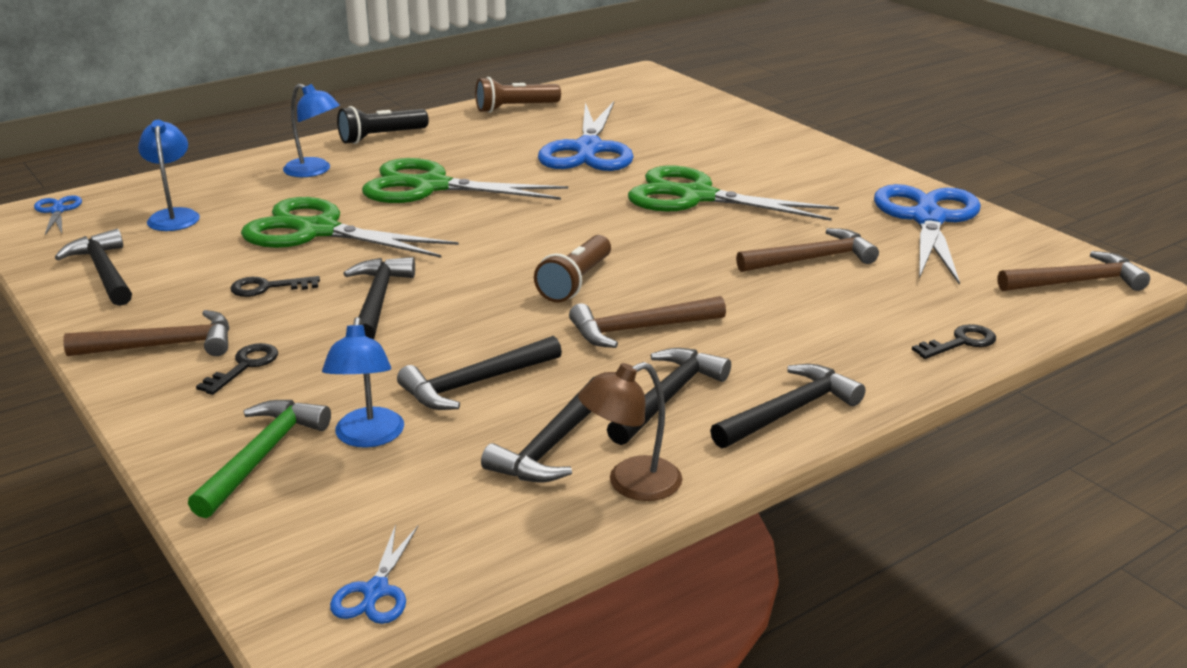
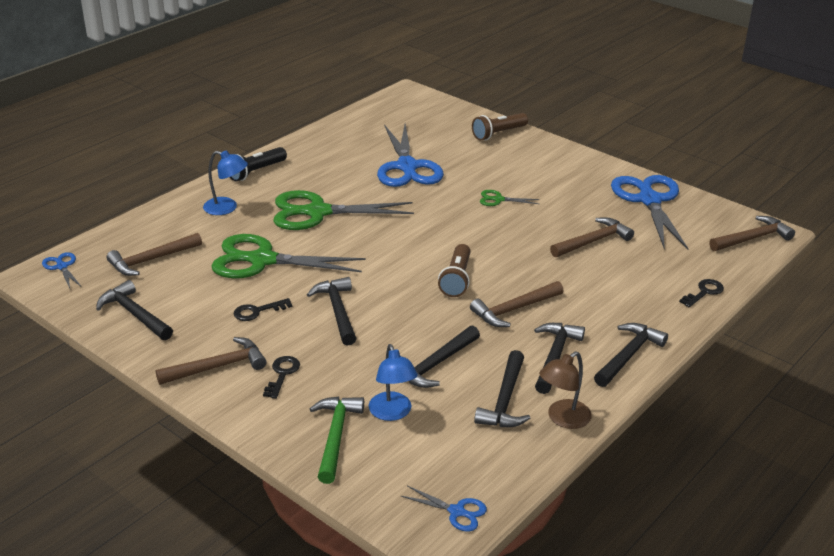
camera: 15 degrees left, 5 degrees up
blue lamp [138,120,200,231] -> brown hammer [107,233,202,276]
blue scissors [330,524,418,624] -> blue scissors turned 60 degrees counterclockwise [401,486,487,532]
brown flashlight [475,77,561,113] -> brown flashlight moved to [472,113,528,141]
green scissors [628,166,839,221] -> green scissors [480,190,540,206], size x0.44

